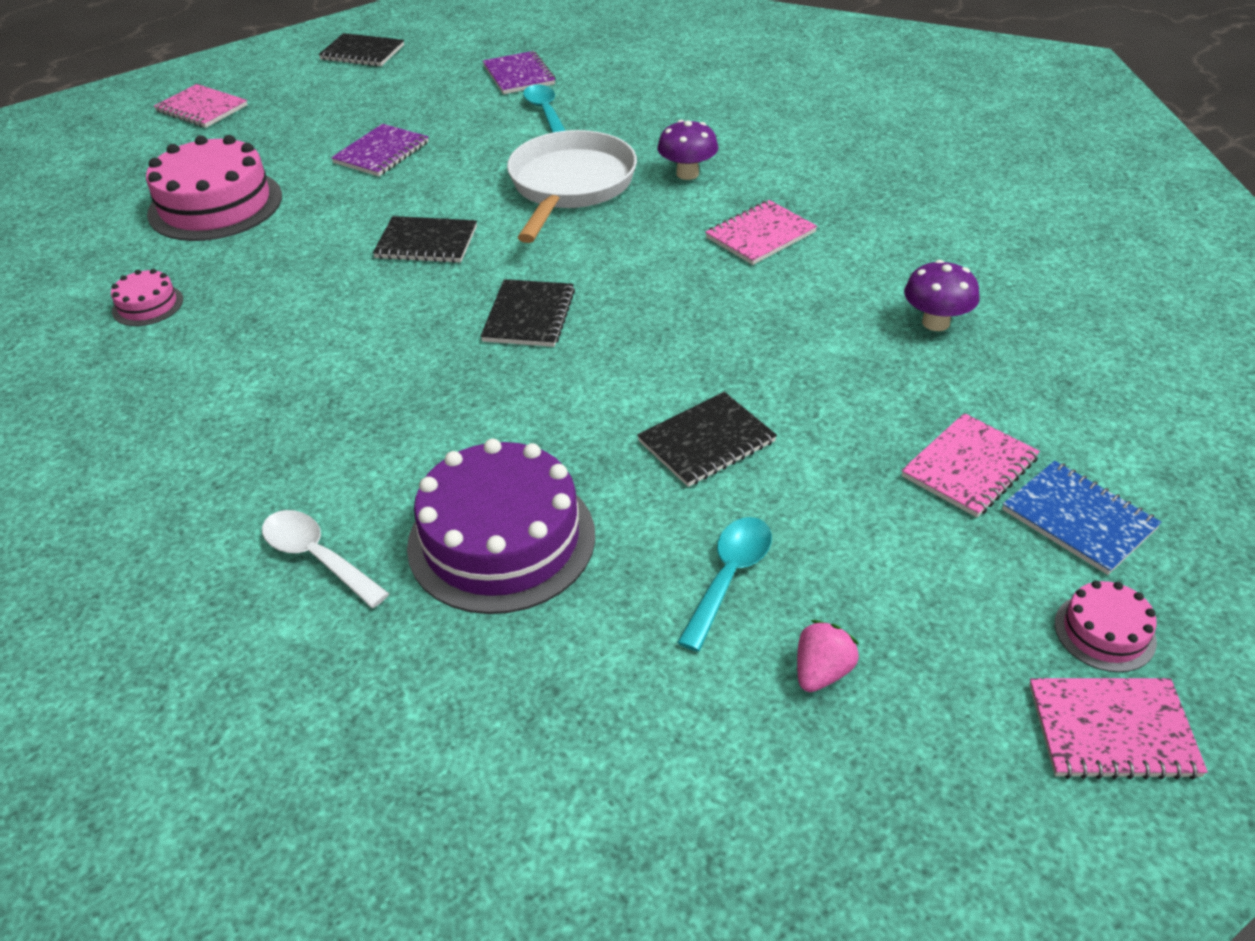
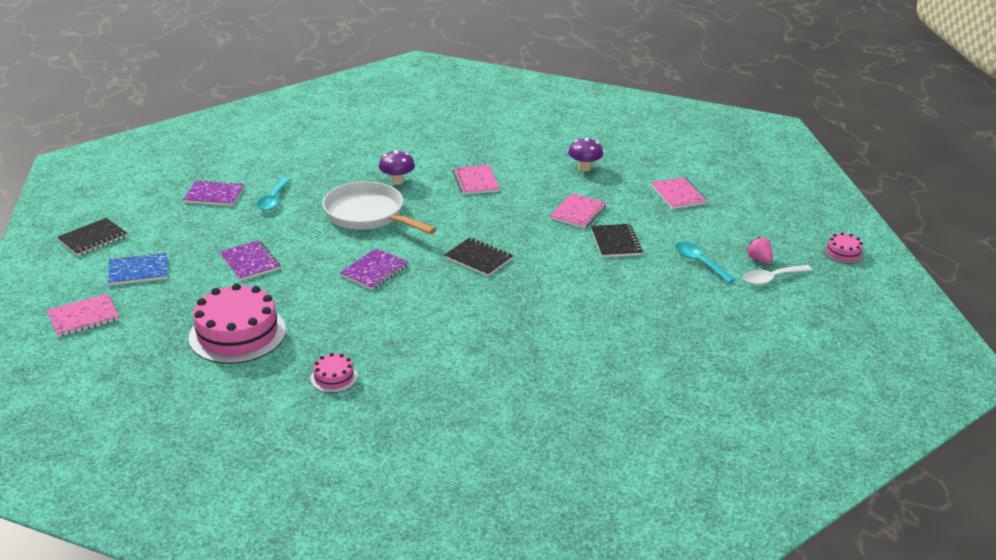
camera: 65 degrees left, 10 degrees down
white spoon [262,510,390,608] -> white spoon moved to [744,265,812,285]
black notebook [373,216,477,263] -> purple notebook [339,248,408,290]
purple cake [407,439,595,614] -> none
turquoise spoon [523,84,566,133] -> turquoise spoon turned 90 degrees counterclockwise [257,177,291,211]
blue notebook [1002,461,1161,575] -> blue notebook moved to [108,252,167,286]
pink notebook [1029,678,1208,780] -> pink notebook moved to [549,193,607,229]
pink cake [1055,581,1157,672] -> pink cake moved to [824,232,864,264]

